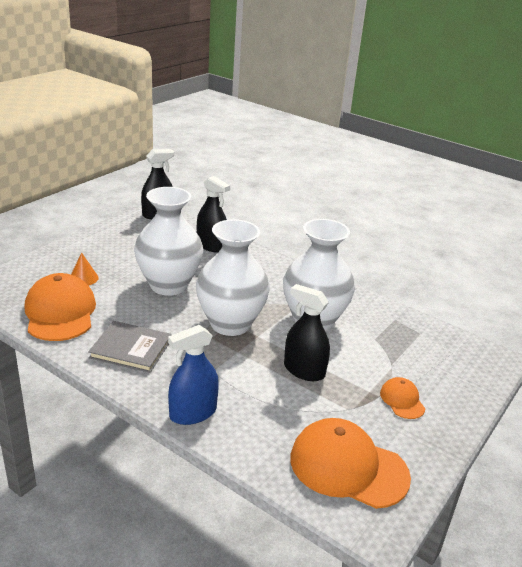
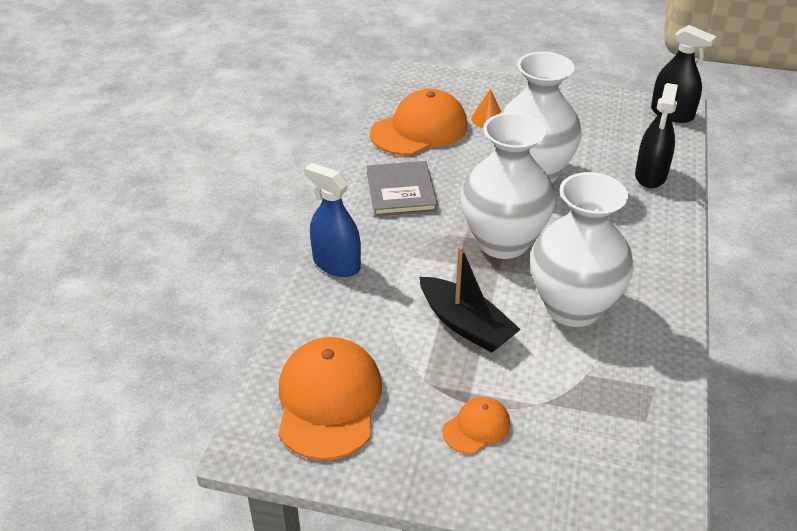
camera: 70 degrees right, 10 degrees up
black spray bottle [284,284,330,381] -> black boat [420,246,521,353]

